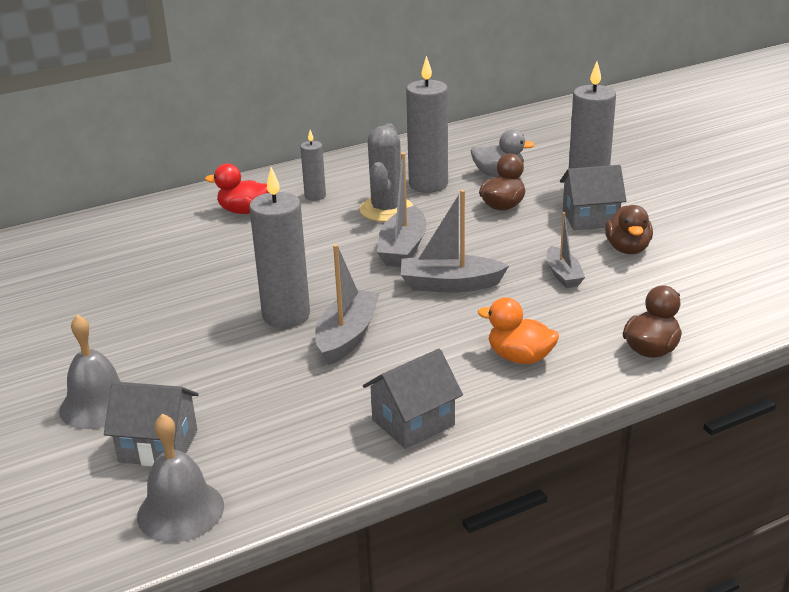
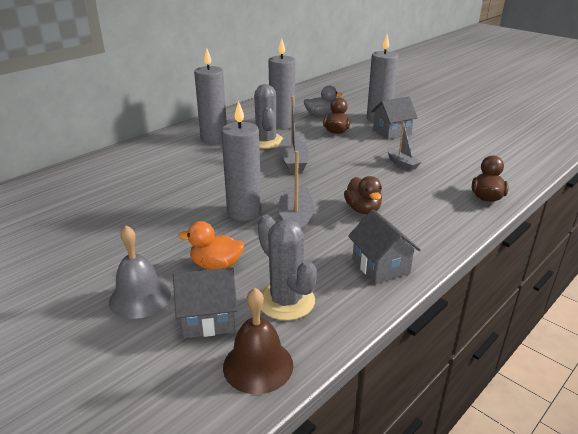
camera: 20 degrees left, 0 degrees up
grey bell [137,414,224,542] -> brown bell [223,288,293,394]
red duck [205,164,269,214] -> none
grey candle [300,130,326,201] -> grey candle [194,49,227,144], size x1.87
grey house [363,349,463,449] -> grey house turned 60 degrees counterclockwise [348,209,421,284]
grey boat [401,190,509,293] -> none
orange duck [478,297,559,364] -> orange duck moved to [179,221,244,270]
brown duck [605,205,653,254] -> brown duck moved to [344,176,382,214]
none -> grey cactus [258,215,317,321]

